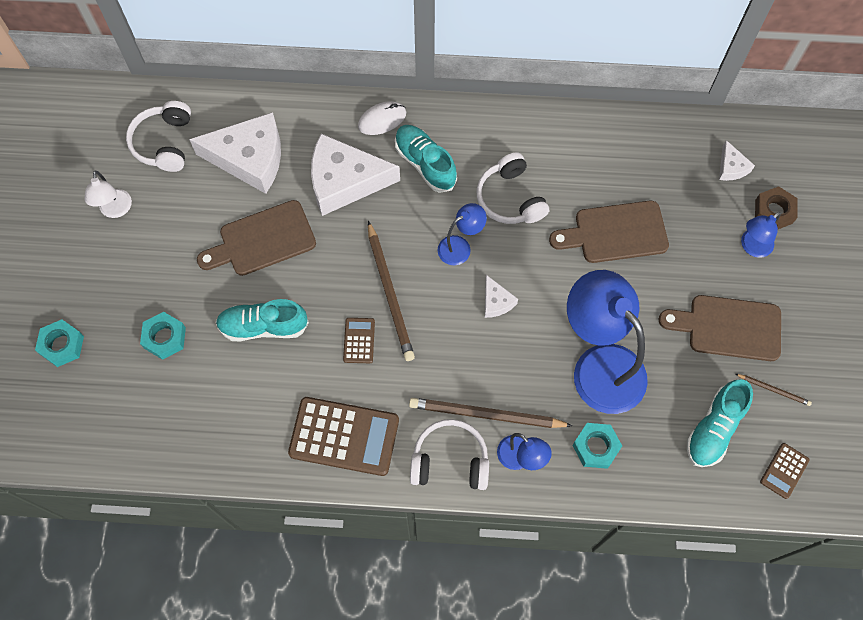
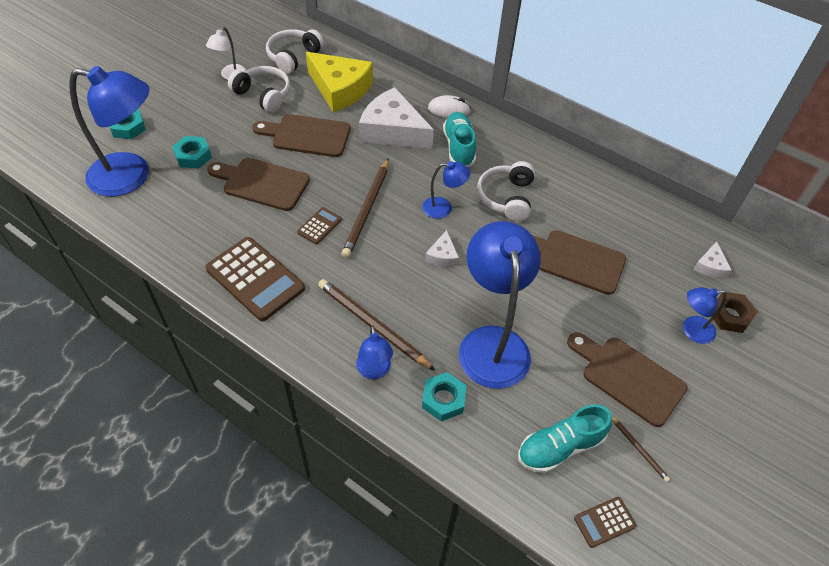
camera: 30 degrees right, 15 degrees down
white cheese [189,112,281,194] -> yellow cheese [306,52,373,112]
turquoise shoe [216,299,309,341] -> brown cutting board [207,158,310,211]
white headphones [410,419,489,490] -> white headphones moved to [228,66,290,113]
none -> blue lamp [69,66,149,197]

